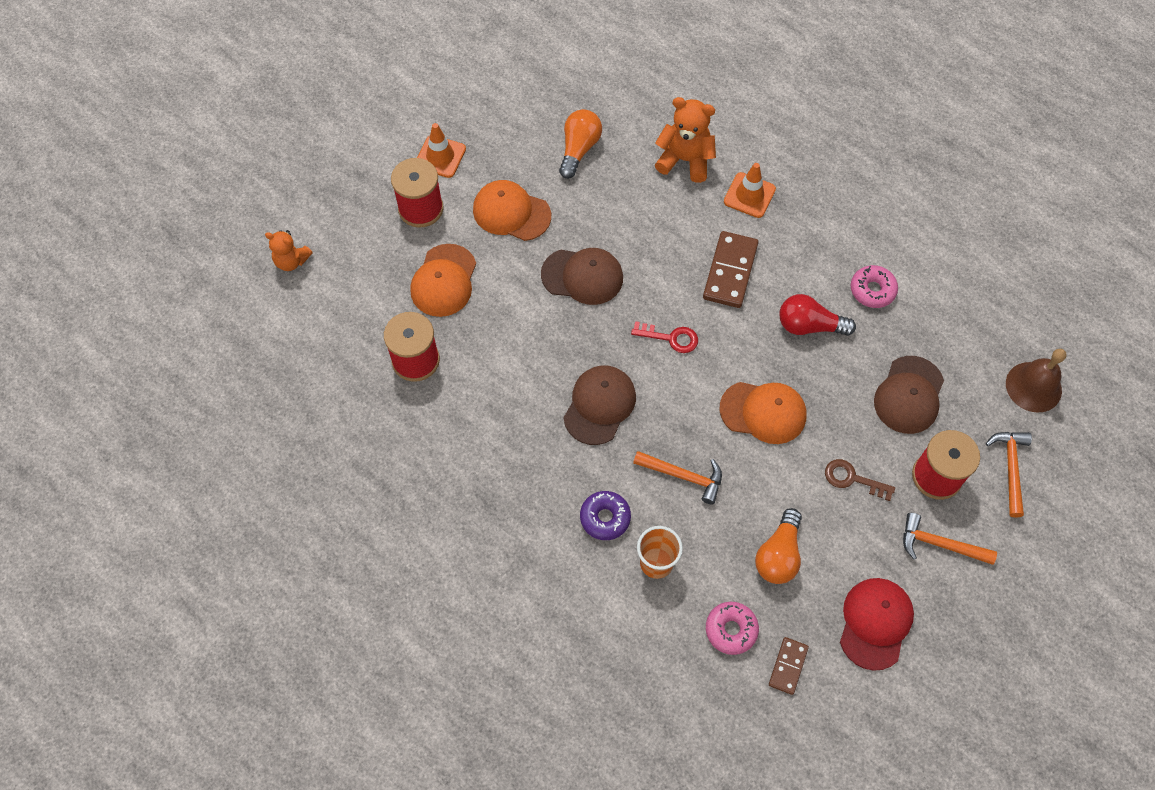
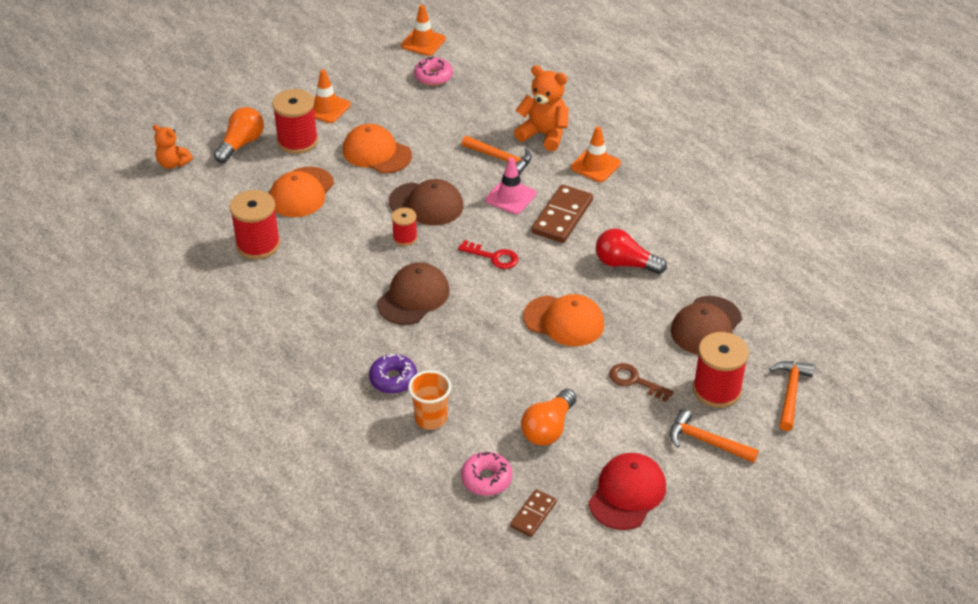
camera: 10 degrees right, 20 degrees down
orange light bulb [559,109,602,179] -> orange light bulb moved to [214,107,264,163]
orange hammer [633,451,722,504] -> orange hammer moved to [462,136,532,175]
pink donut [851,265,898,308] -> pink donut moved to [414,56,453,86]
brown bell [1006,349,1067,413] -> none
none -> red spool [392,208,418,246]
none -> orange traffic cone [401,5,446,56]
none -> pink traffic cone [485,158,536,214]

